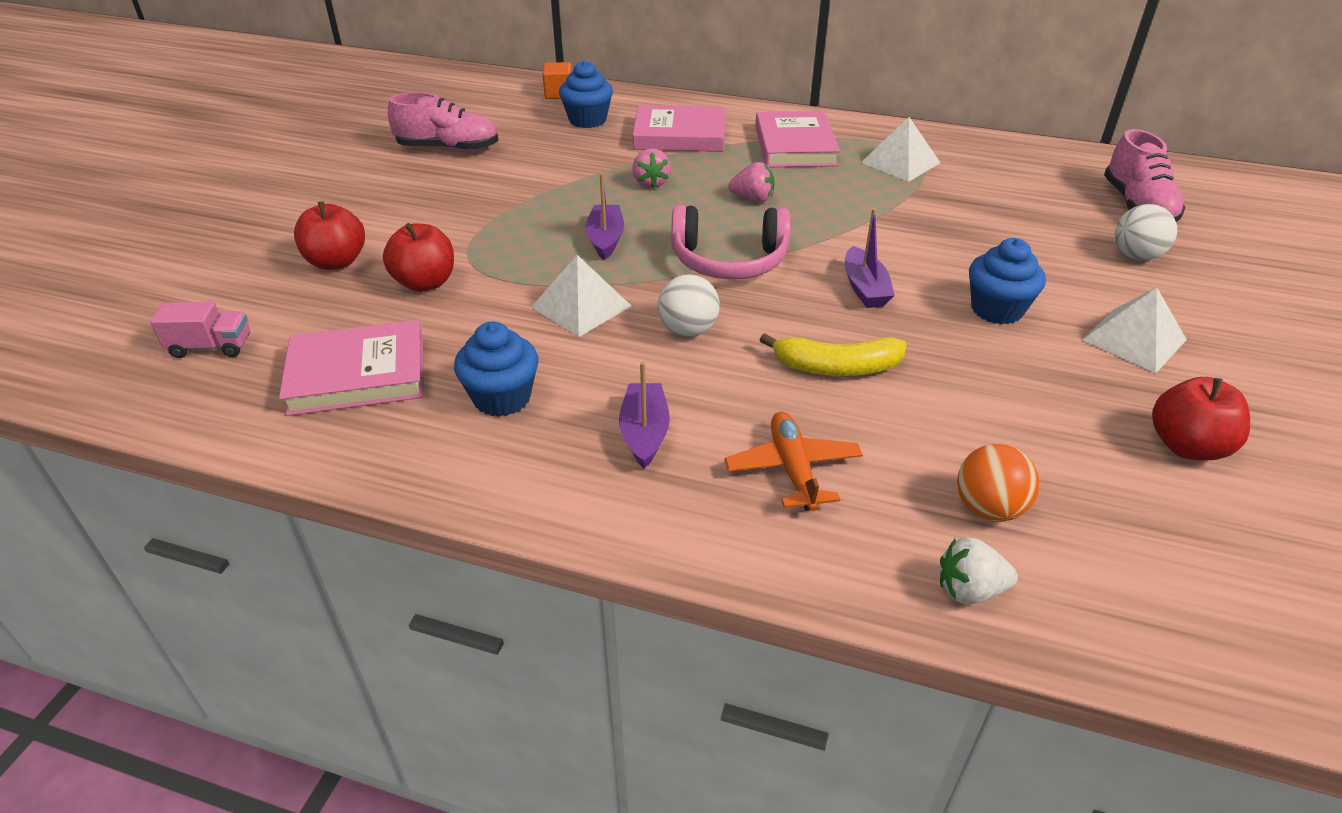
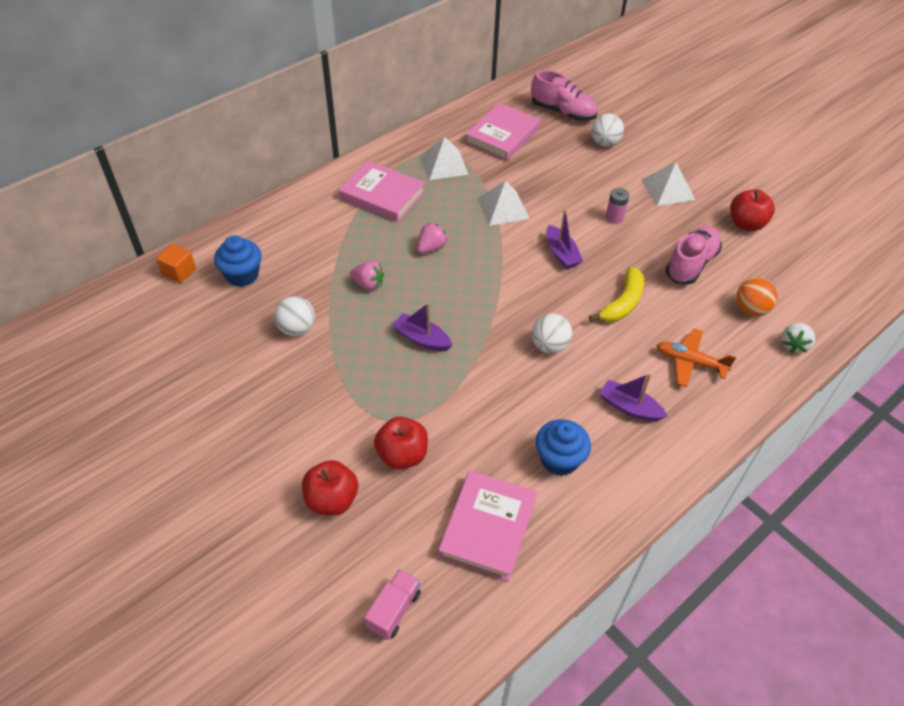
camera: 60 degrees left, 10 degrees up
pink shoe [388,92,499,152] -> pink shoe moved to [666,226,722,285]
white pyramid [531,255,631,337] -> white pyramid moved to [477,181,529,226]
pink book [632,105,725,152] -> pink book moved to [465,103,540,161]
pink headphones [671,205,791,279] -> none
purple boat [844,208,895,308] -> purple boat turned 45 degrees clockwise [546,209,583,269]
blue cupcake [969,238,1046,325] -> pink battery [606,188,630,224]
none -> white ball [274,296,315,336]

